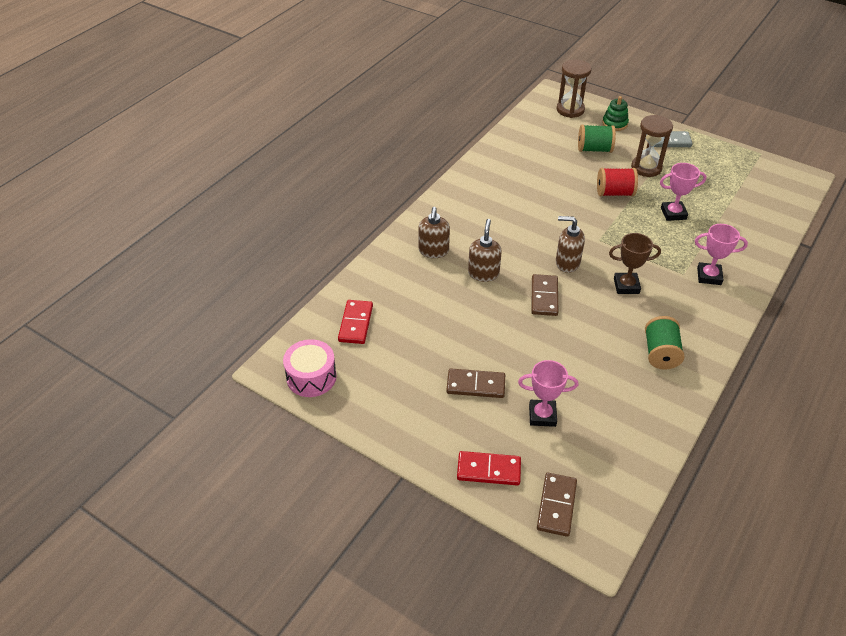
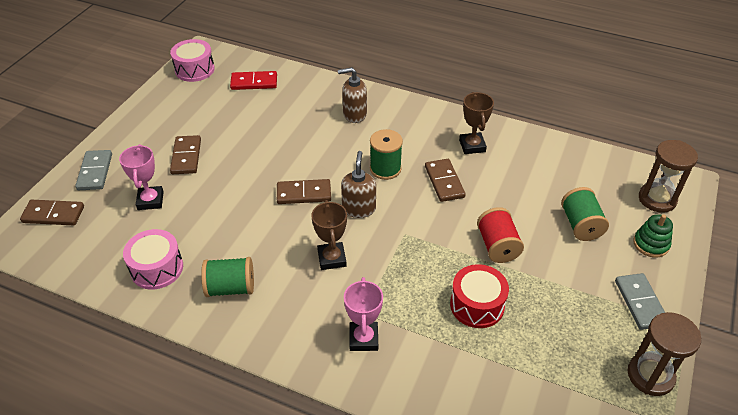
camera: 80 degrees right, 0 degrees up
red domino [457,451,521,486] -> grey domino [75,150,112,190]
brown soap dispenser [468,219,502,282] -> none
brown hourglass [631,115,673,177] -> brown hourglass moved to [627,312,701,396]
pink trophy [660,163,707,221] -> red drum [450,264,509,328]
none -> pink drum [123,229,183,290]
none -> green spool [370,129,403,180]
none -> brown domino [425,159,466,202]
none -> brown trophy [459,92,494,154]

